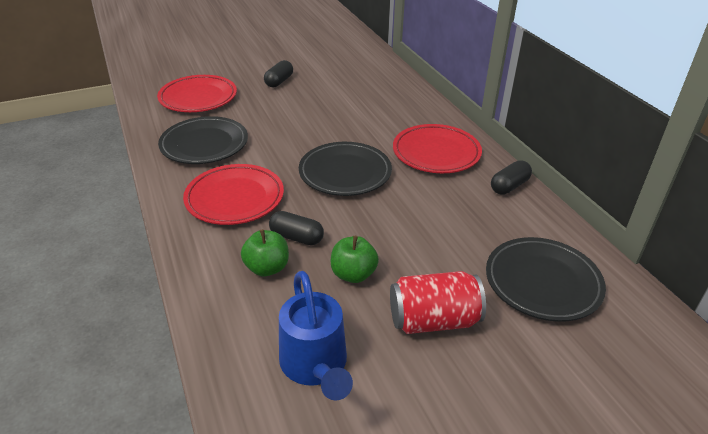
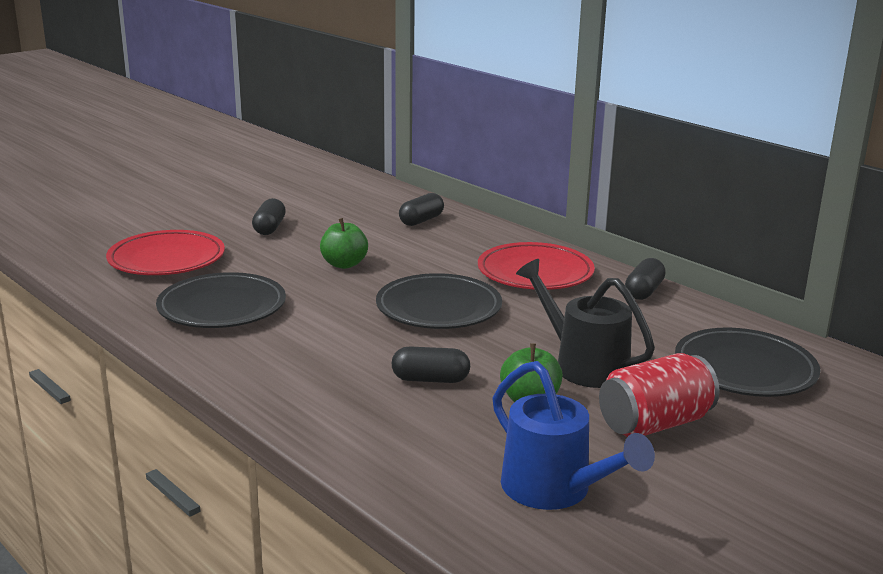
camera: 20 degrees left, 15 degrees down
red plate [183,164,284,225] -> none
green apple [241,229,289,276] -> green apple moved to [320,218,368,269]
none -> black capsule [399,193,444,226]
none -> black watering can [516,259,655,388]

